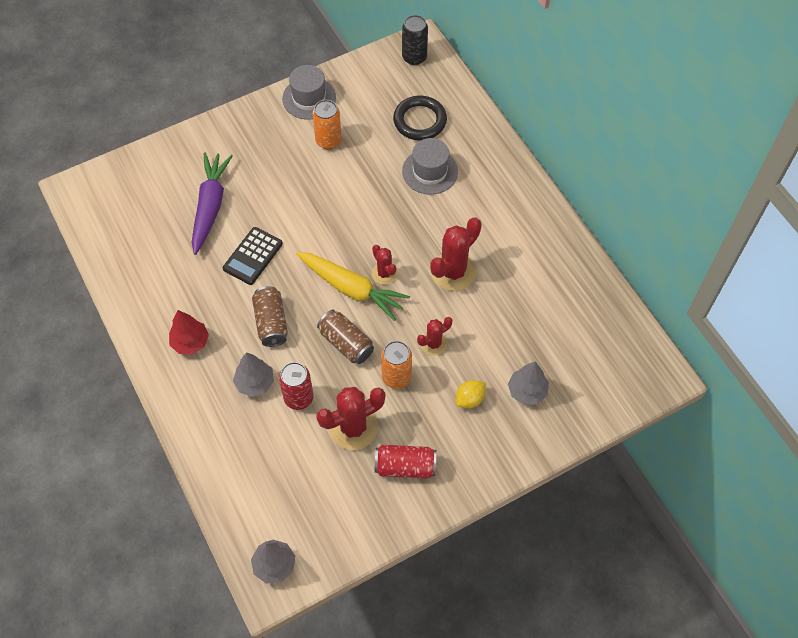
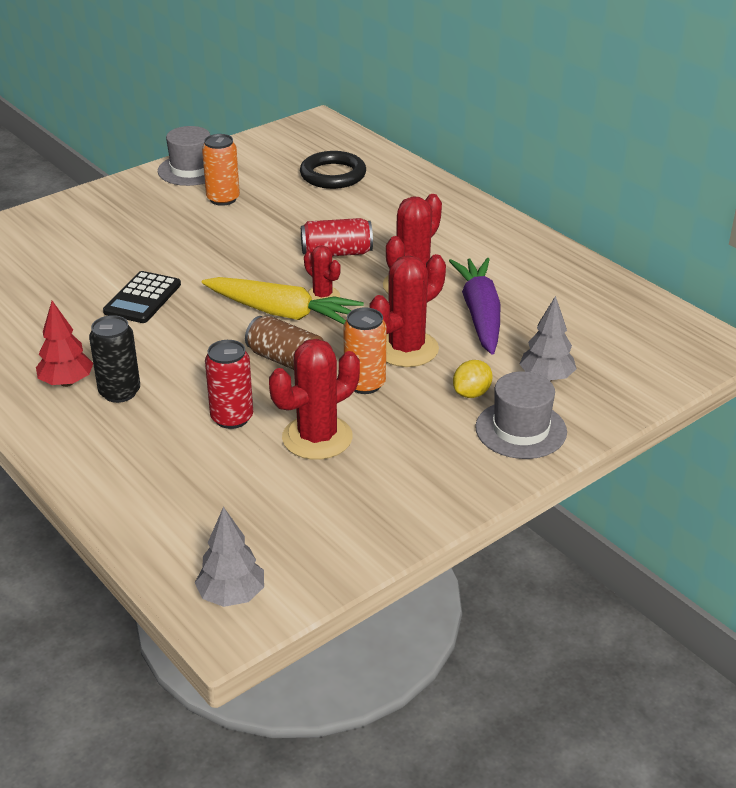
camera: 10 degrees left, 25 degrees down
purple carrot [192,152,233,255] -> purple carrot moved to [449,258,501,355]
grey tree [233,352,274,397] -> none
brown can [252,286,288,347] -> none
red can [375,445,437,479] -> red can moved to [301,218,373,256]
black can [402,15,428,65] -> black can moved to [89,315,140,403]
grey hat [402,138,458,195] -> grey hat moved to [475,371,567,459]
red cactus [417,317,452,356] -> red cactus [369,254,446,367], size x1.74

